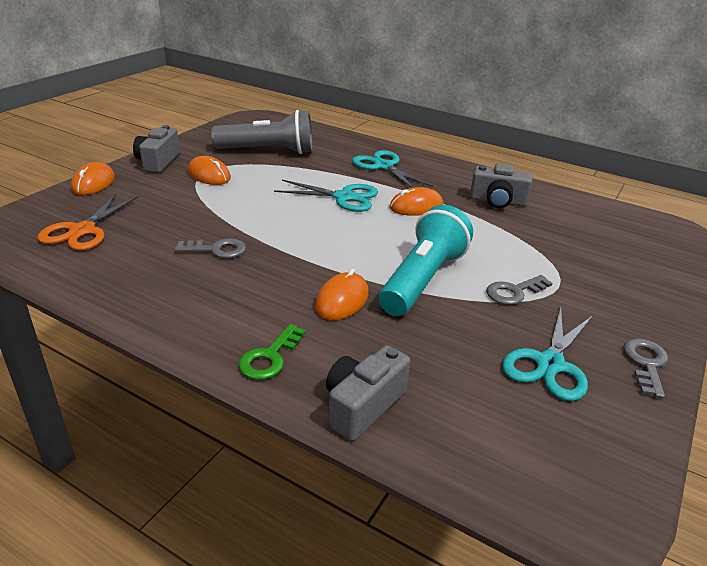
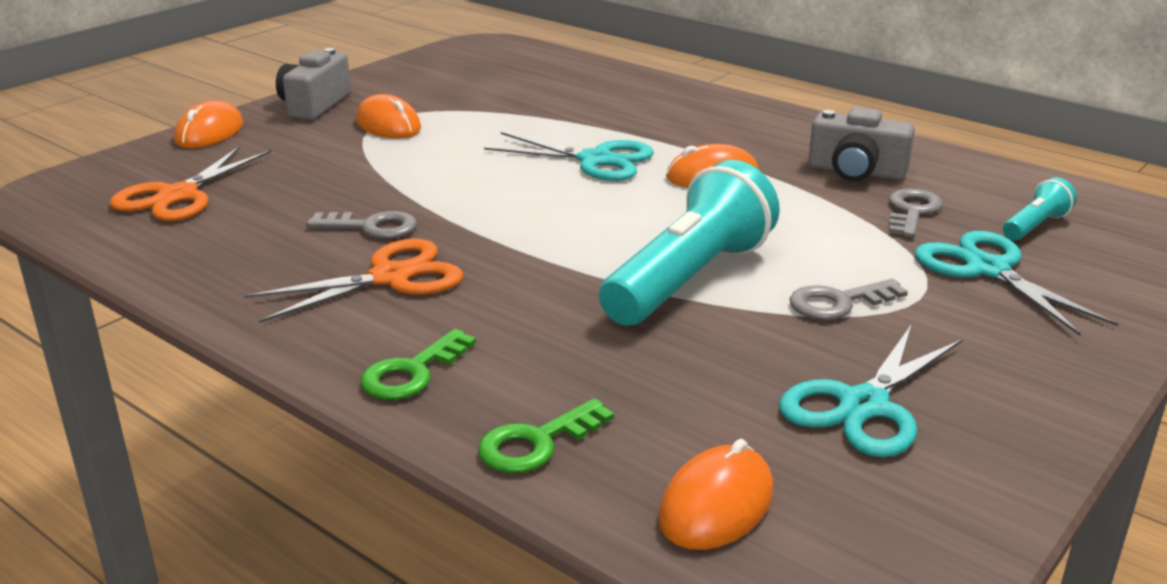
camera: 10 degrees right, 5 degrees down
grey flashlight [211,110,312,154] -> none
orange mouse [315,269,369,320] -> orange mouse moved to [658,439,773,550]
grey camera [326,345,411,441] -> green key [478,398,614,473]
turquoise scissors [352,150,434,188] -> turquoise scissors moved to [915,231,1118,336]
grey key [624,338,668,399] -> grey key moved to [889,188,943,237]
none -> orange scissors [244,238,463,323]
none -> turquoise flashlight [1003,178,1077,240]

